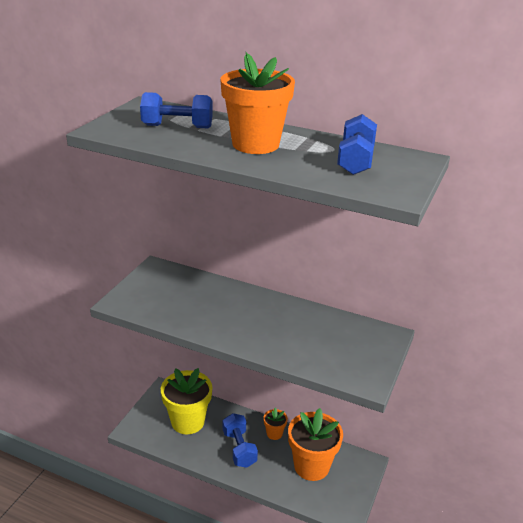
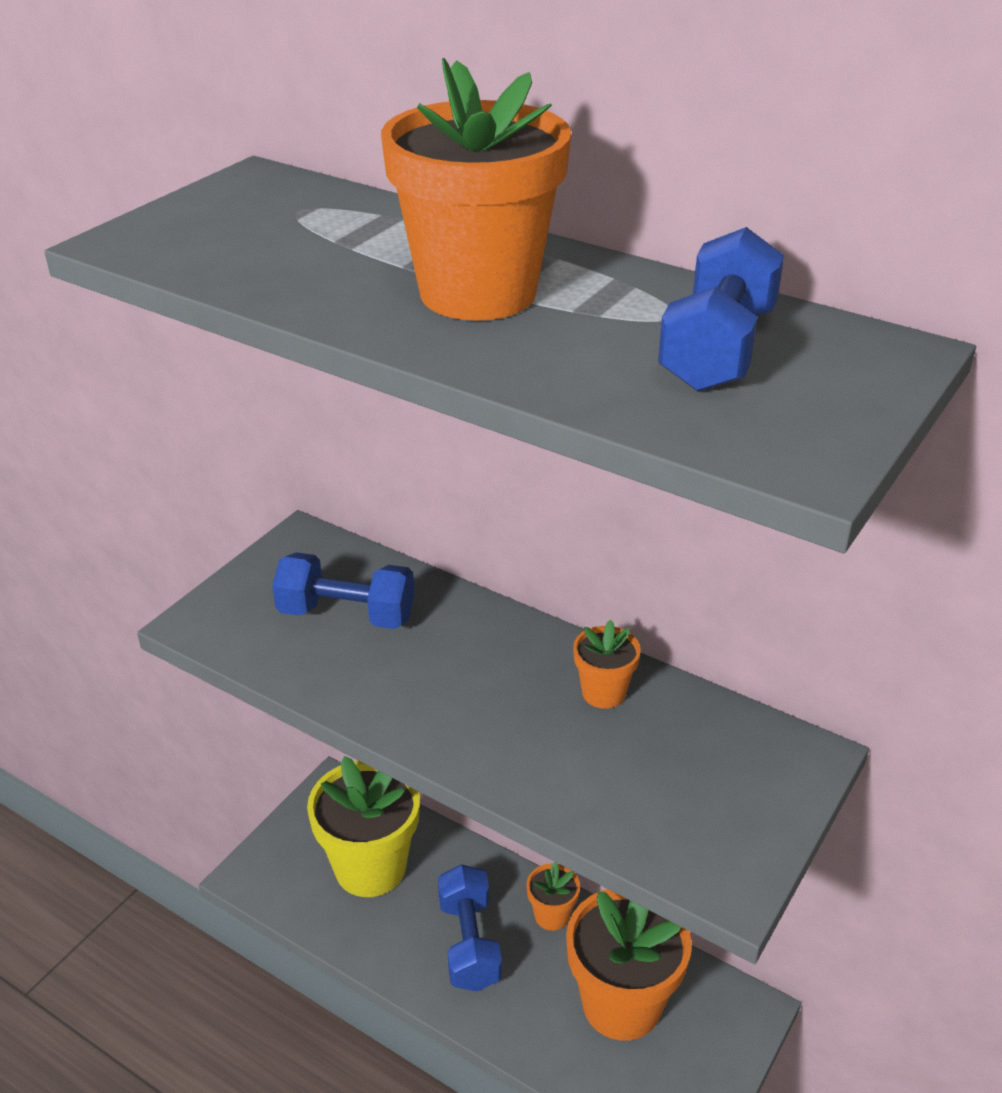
camera: 10 degrees right, 5 degrees up
blue dumbbell [140,92,213,128] -> blue dumbbell moved to [272,552,414,629]
none -> orange flower pot [573,620,641,709]

